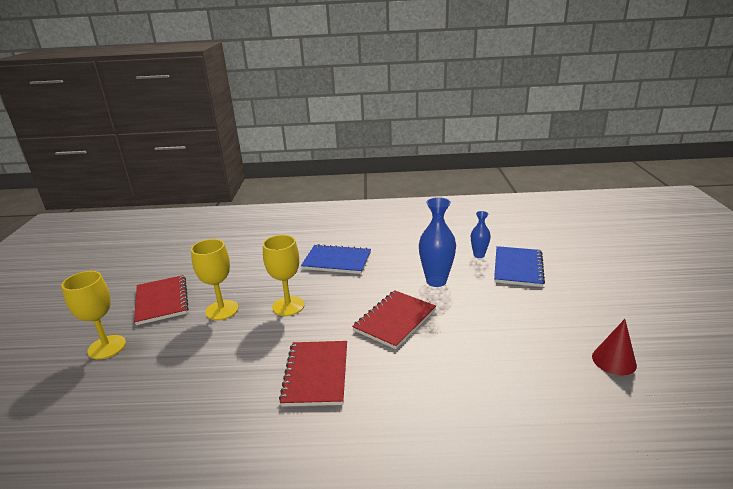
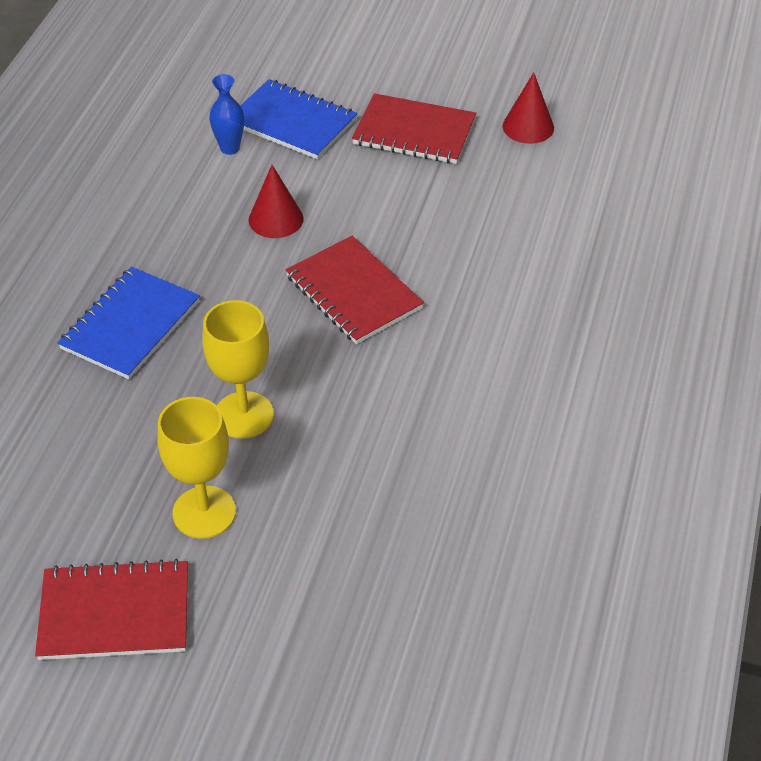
camera: 75 degrees left, 20 degrees up
yellow goblet [61,271,126,359] -> none
red notebook [279,341,347,407] -> red notebook moved to [352,93,476,164]
blue vase [419,197,456,287] -> red cone [249,165,304,238]

